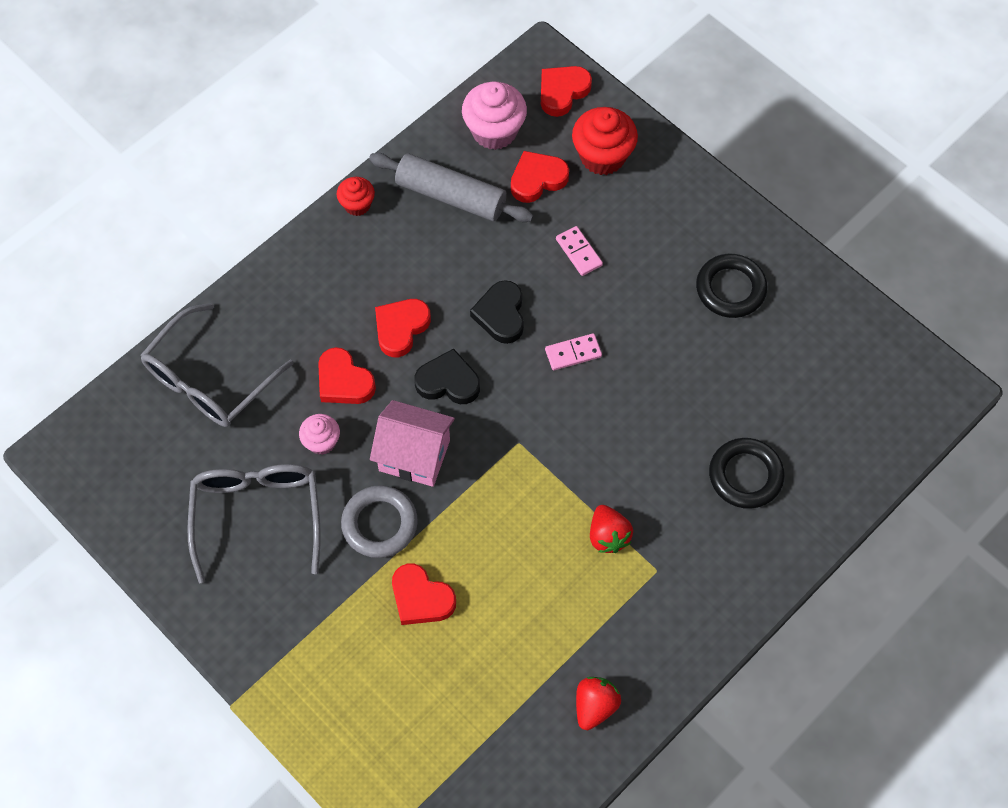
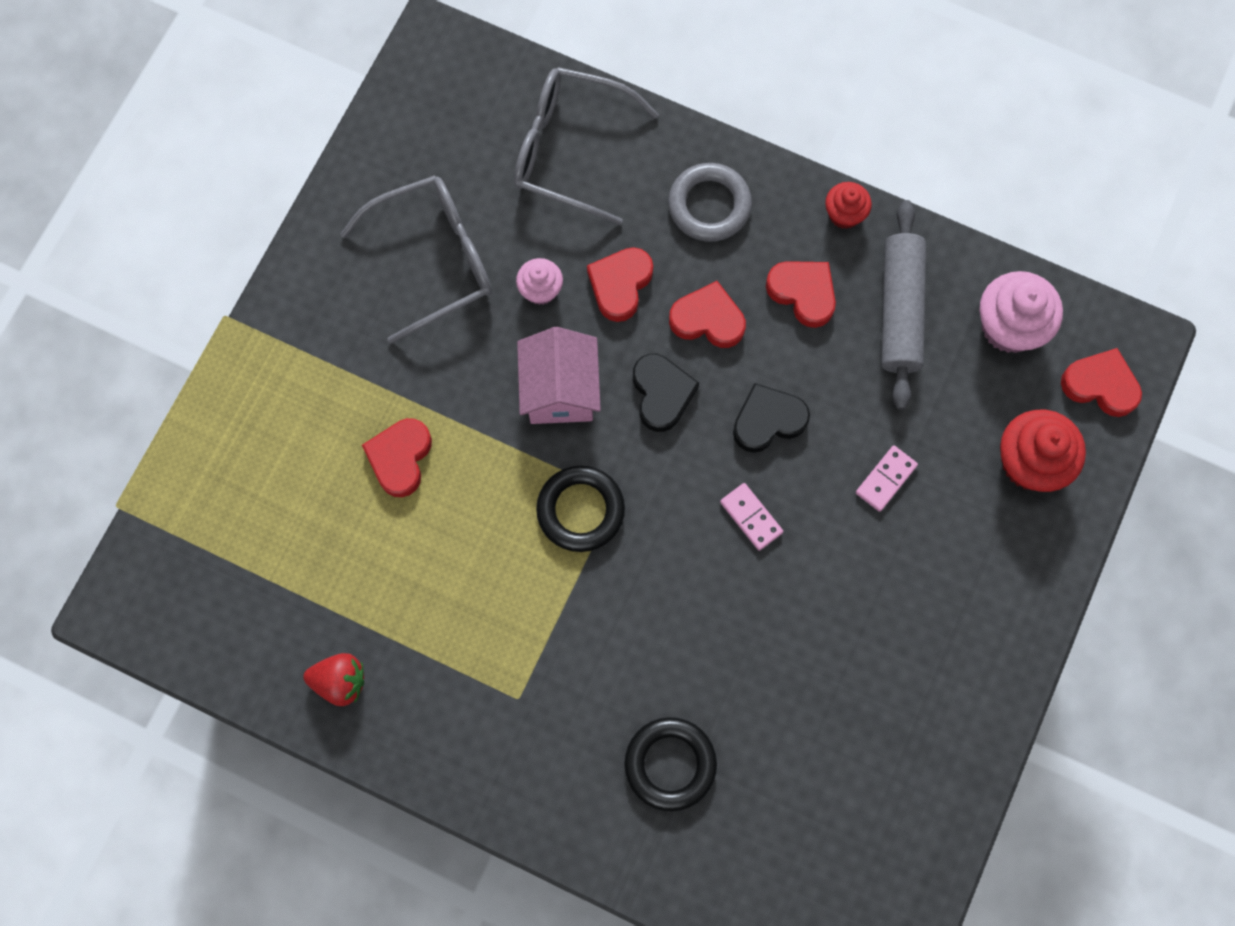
camera: 70 degrees right, 10 degrees up
grey ring [341,485,418,558] -> grey ring moved to [668,163,752,242]
red heart [511,151,569,203] -> red heart moved to [766,261,836,328]
red strawberry [590,505,633,553] -> none
black ring [696,254,768,318] -> black ring moved to [536,466,625,552]

